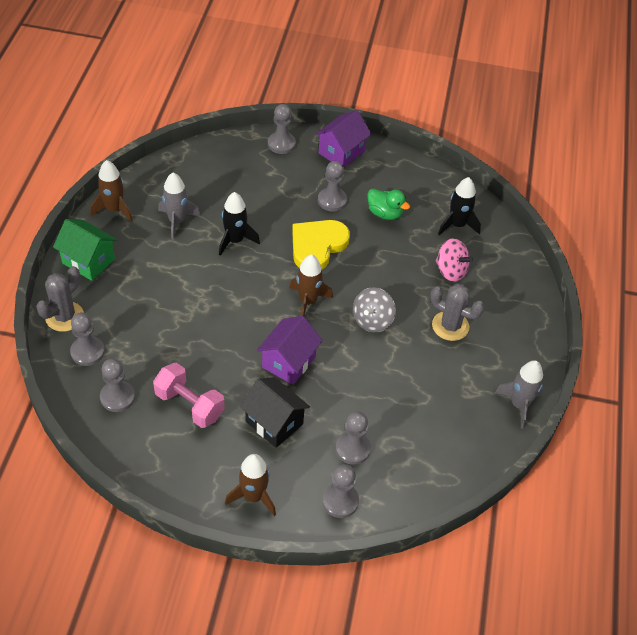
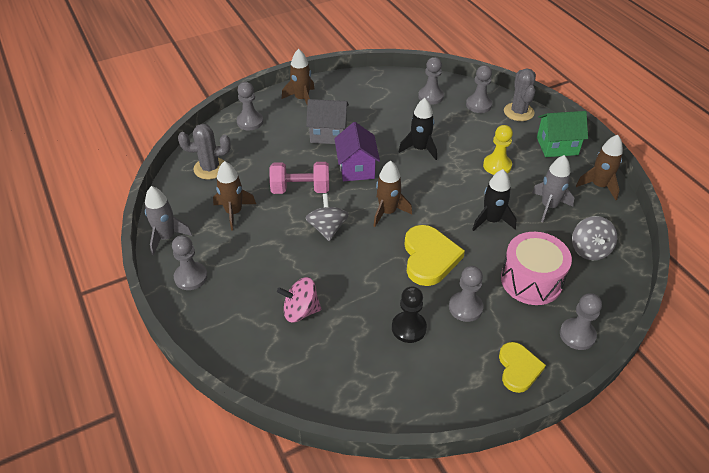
camera: 145 degrees right, 5 degrees down
pink dumbbell [153,363,225,428] -> pink dumbbell moved to [269,162,329,194]
black house [240,377,310,448] -> grey house [306,99,349,144]
purple house [315,110,371,167] -> yellow heart [499,342,546,393]
grey pawn [335,411,371,465] -> grey pawn moved to [172,235,208,290]
green duck [367,188,410,220] -> black pawn [392,286,427,343]
grey cactus [430,284,485,341] -> grey cactus moved to [178,124,231,179]
black rocket [438,177,481,235] -> black rocket moved to [399,98,437,160]
none -> brown rocket [213,161,256,231]
none -> yellow pawn [483,125,513,175]
none -> pink drum [501,232,572,305]
none -> grey spinning top [572,216,617,260]

